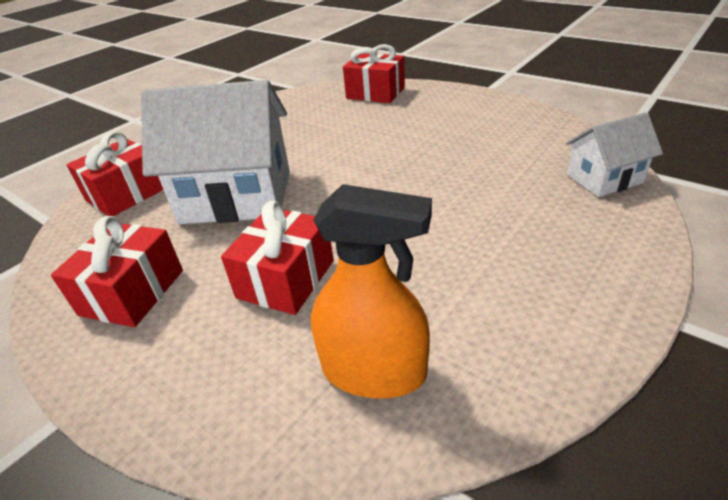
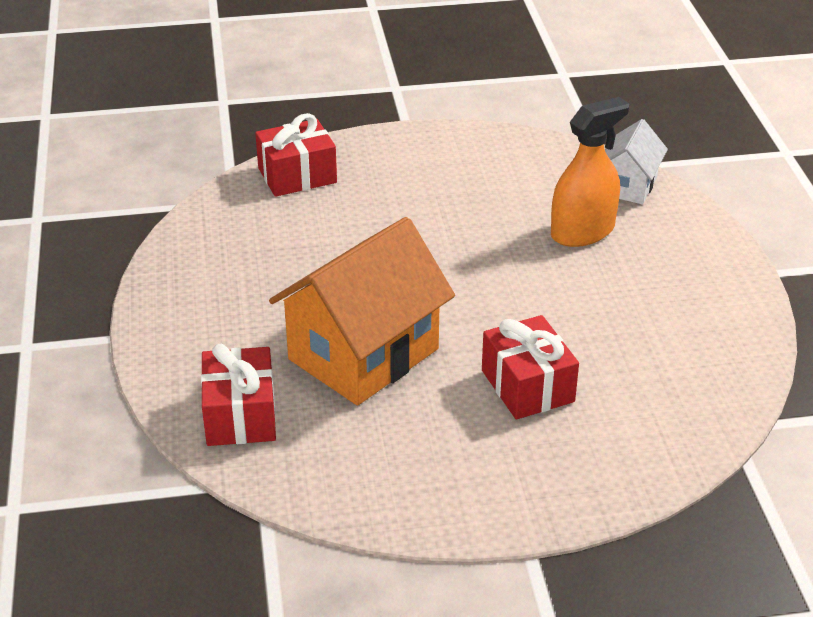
camera: 50 degrees left, 0 degrees up
red gift [51,216,183,327] -> none
white house [141,80,290,224] -> orange house [269,217,455,405]
orange spray bottle [311,184,432,399] -> orange spray bottle moved to [551,97,629,247]

